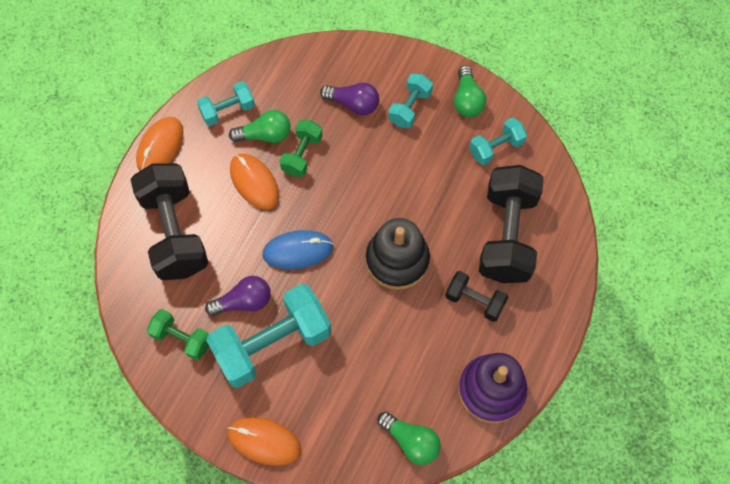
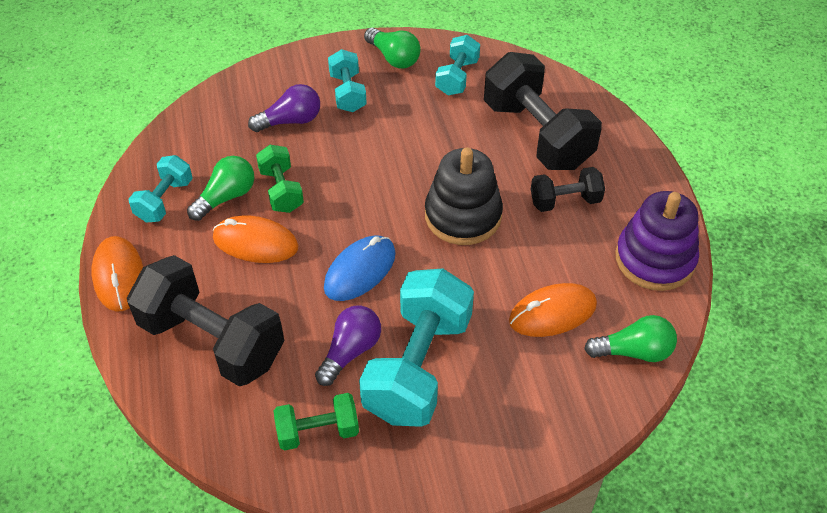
camera: 40 degrees left, 15 degrees down
orange mouse [228,417,301,466] -> orange mouse moved to [509,283,597,337]

